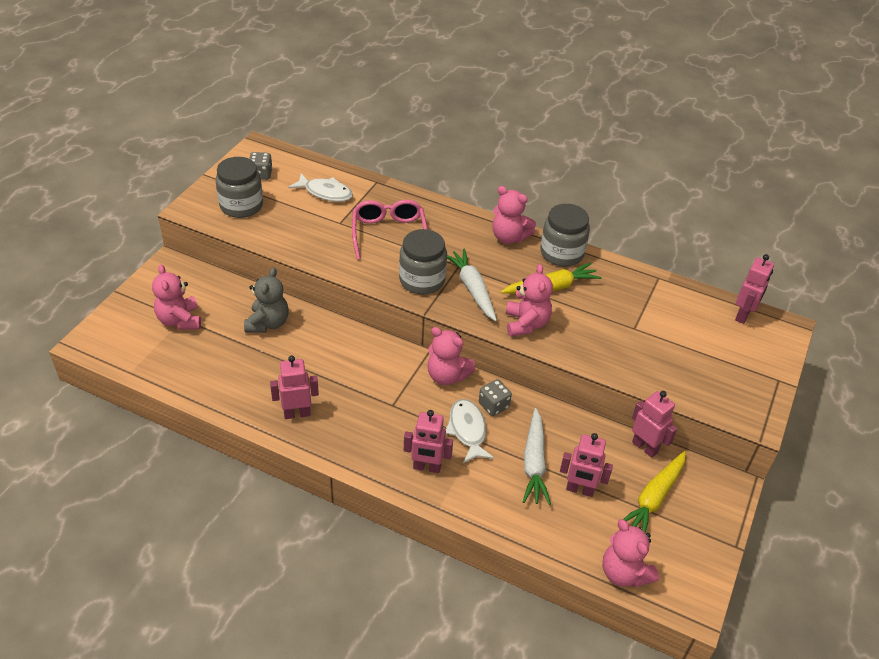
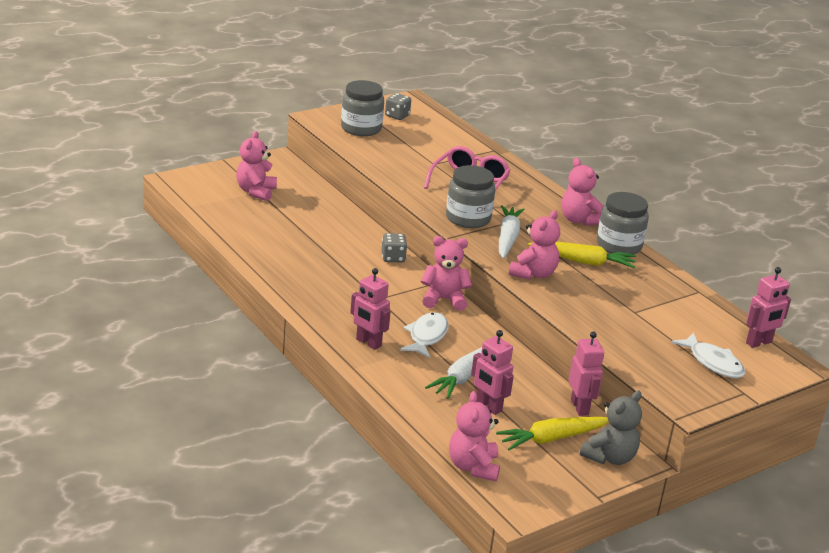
camera: 30 degrees right, 15 degrees down
grey teddy bear [244,267,289,333] -> grey teddy bear moved to [580,390,642,465]
pink robot [270,356,319,419] -> none
white fish [288,173,353,202] -> white fish moved to [671,332,745,378]
pink teddy bear [428,327,475,385] -> pink teddy bear turned 120 degrees clockwise [421,236,472,311]
grey dice [479,379,512,416] -> grey dice moved to [382,233,407,262]

